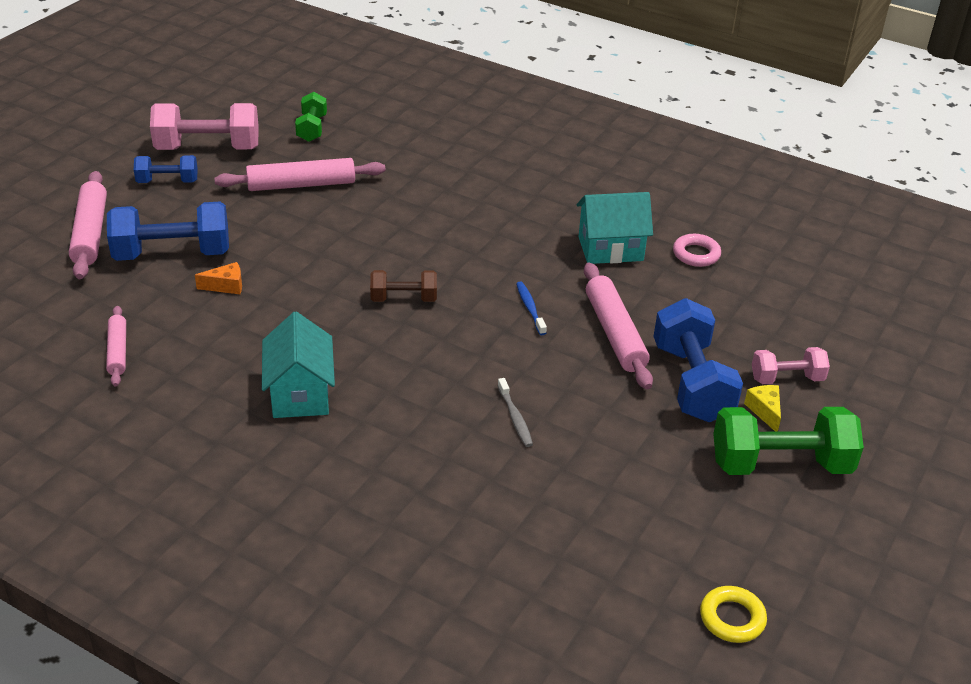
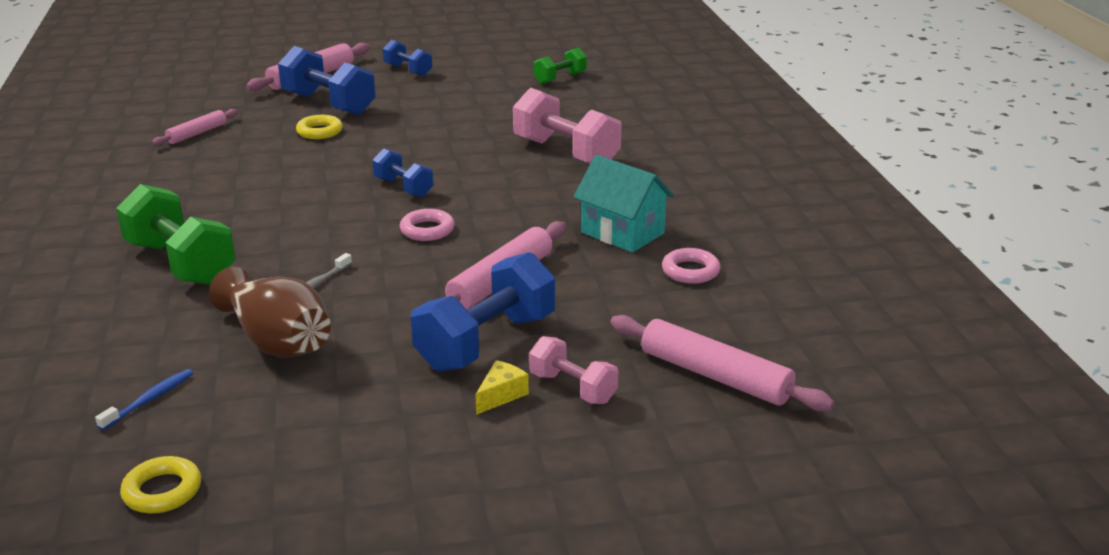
camera: 50 degrees right, 10 degrees down
pink dumbbell [150,103,259,150] -> pink dumbbell moved to [513,88,621,163]
orange cheese [195,262,242,294] -> yellow ring [296,115,343,139]
pink rolling pin [214,158,385,191] -> pink rolling pin moved to [610,315,835,411]
turquoise house [262,312,335,418] -> none
brown dumbbell [370,270,437,302] -> blue dumbbell [372,148,434,197]
blue toothbrush [516,281,547,335] -> blue toothbrush moved to [95,369,193,430]
green dumbbell [713,407,864,475] -> green dumbbell moved to [116,184,236,285]
none -> brown vase [209,267,331,358]
none -> pink ring [400,209,455,241]

